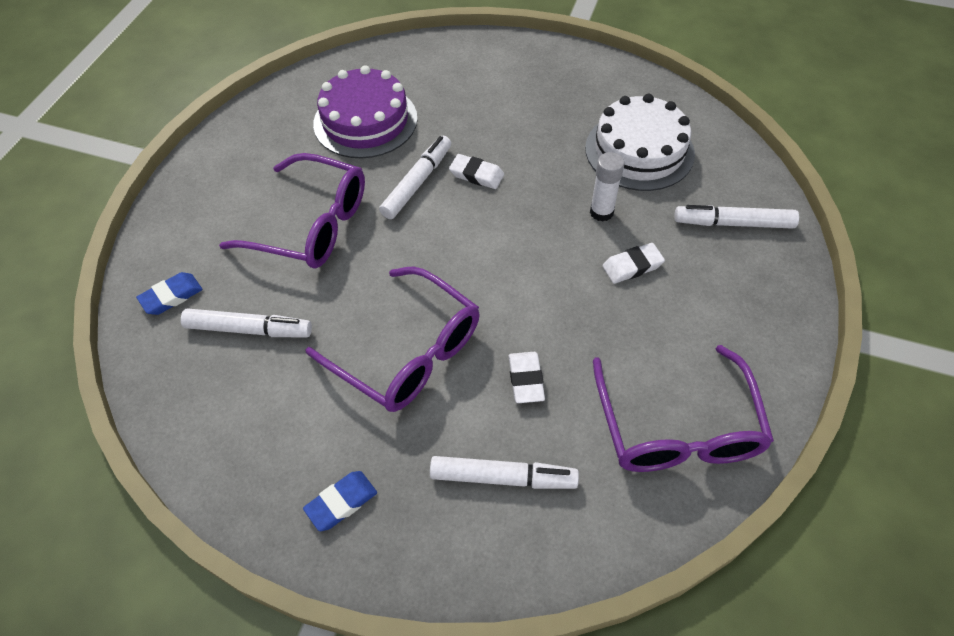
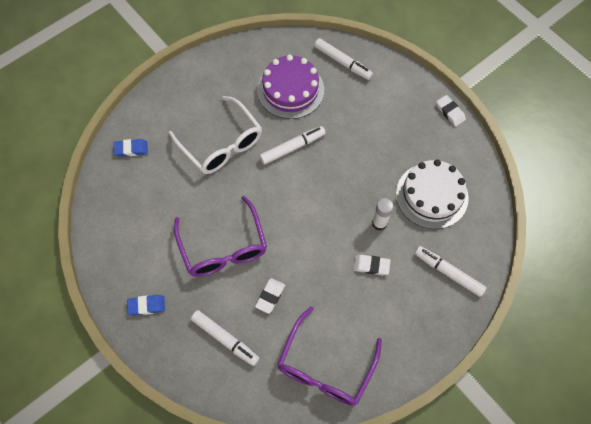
camera: 30 degrees right, 10 degrees up
white marker [181,309,312,338] -> white marker moved to [314,38,373,80]
purple glasses [219,153,365,268] -> white glasses [169,96,262,174]
white eraser [449,154,504,189] -> white eraser moved to [436,95,466,127]

